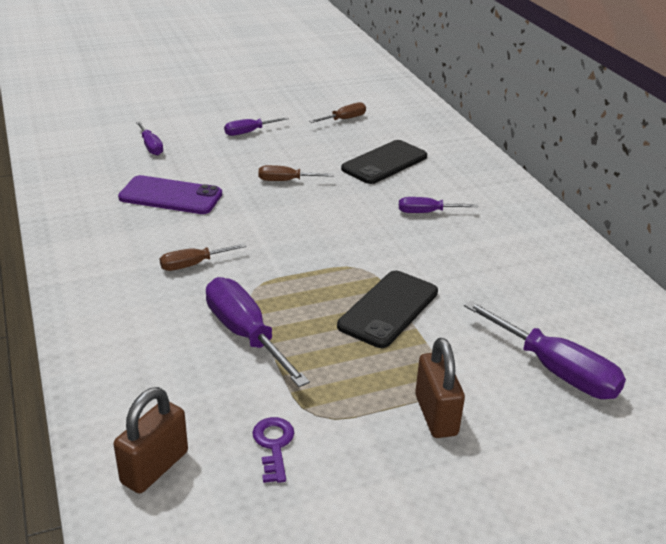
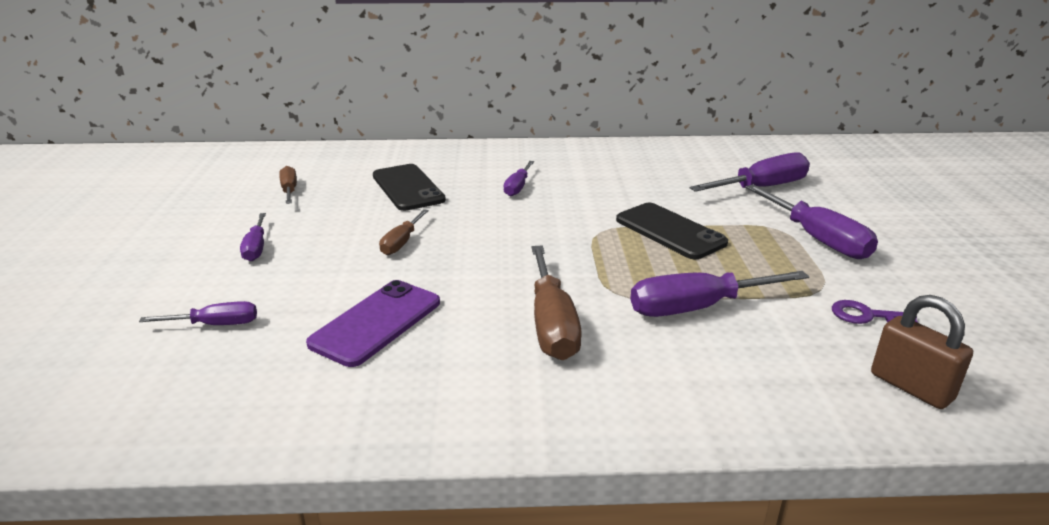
camera: 70 degrees left, 5 degrees down
brown screwdriver [160,243,247,271] -> brown screwdriver [531,246,582,360], size x1.78
brown padlock [415,338,465,438] -> purple screwdriver [745,184,878,259]

